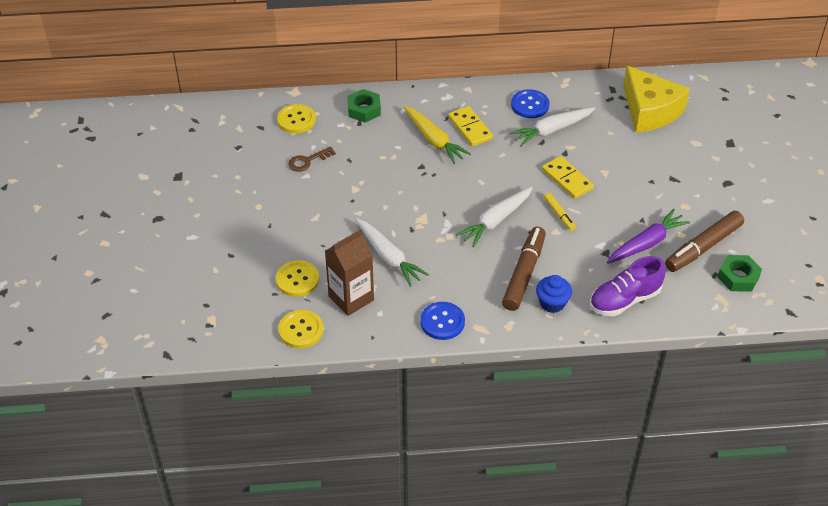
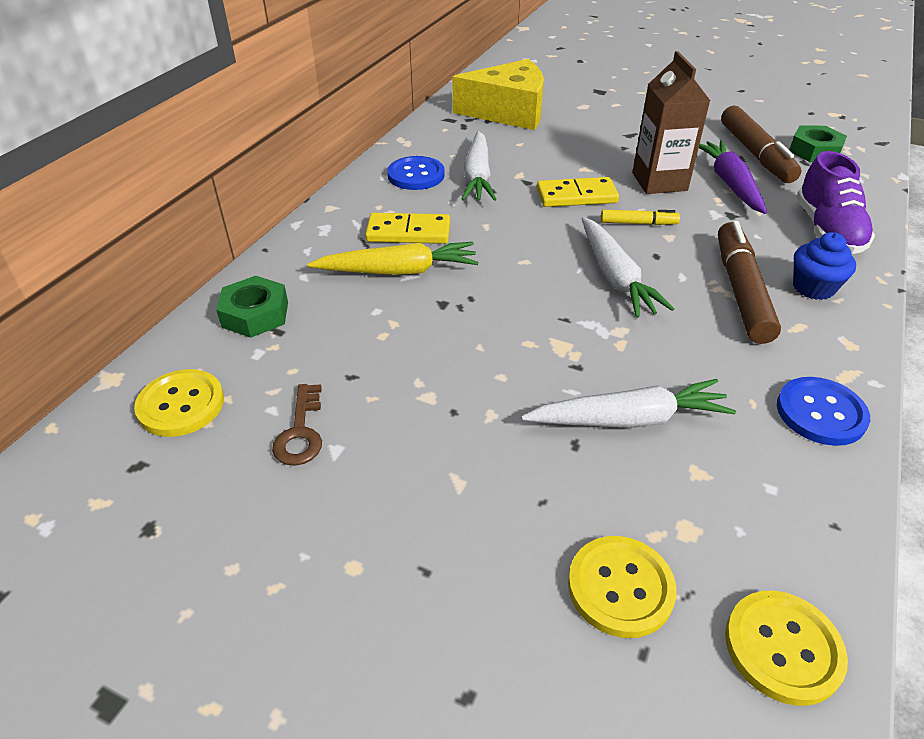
camera: 60 degrees left, 5 degrees down
brown carton [325,229,374,316] -> brown carton moved to [632,51,710,194]
brown marker [502,227,546,311] -> brown marker turned 45 degrees clockwise [718,221,781,344]

